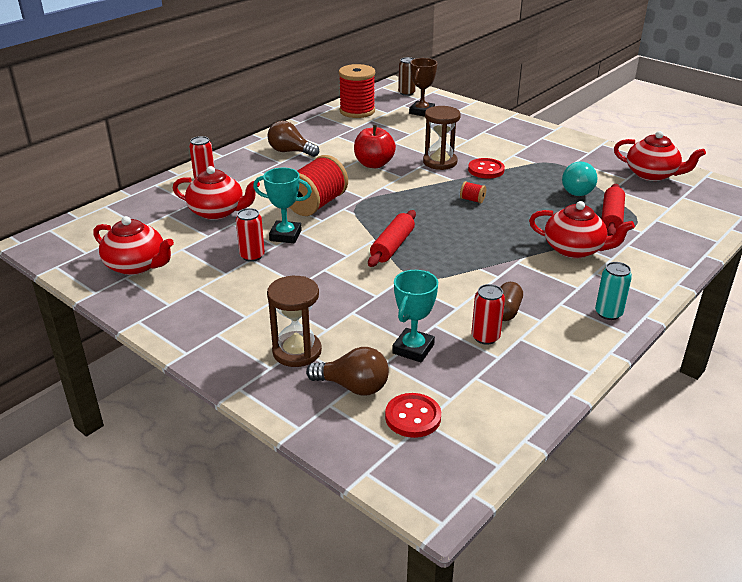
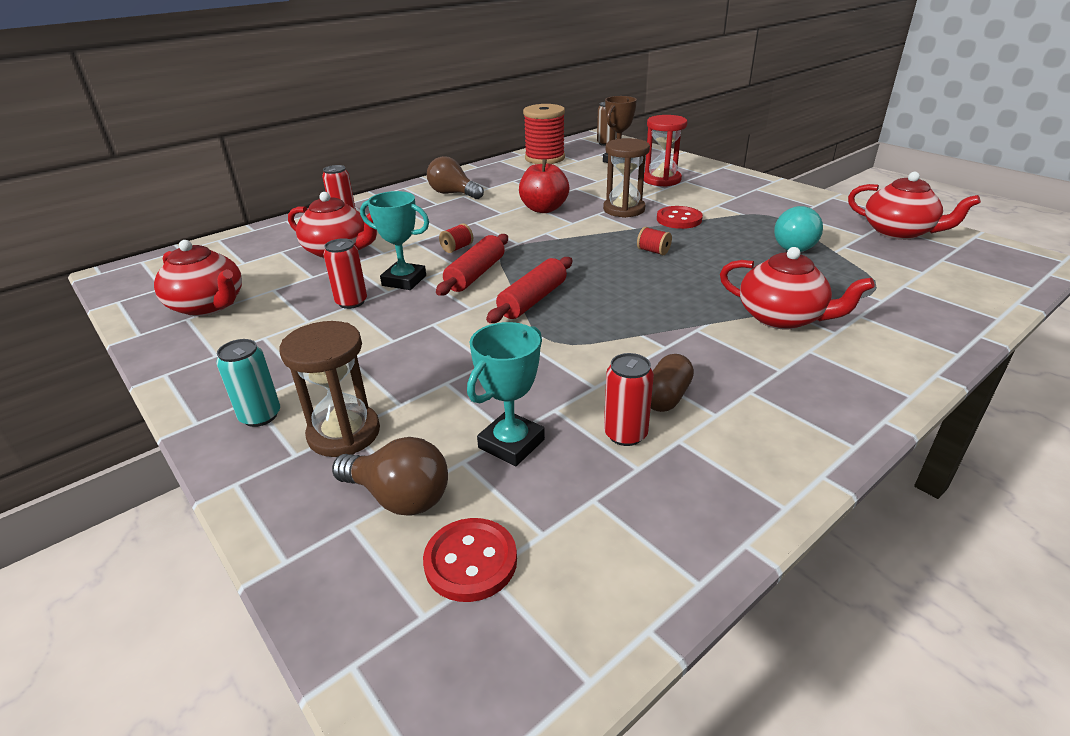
camera: 10 degrees right, 0 degrees up
red spool [289,155,348,216] -> red spool [439,223,473,253], size x0.41
turquoise can [595,262,632,320] -> turquoise can moved to [216,339,280,427]
red rolling pin [602,184,625,236] -> red rolling pin moved to [436,234,508,296]
none -> red hourglass [644,115,687,187]

